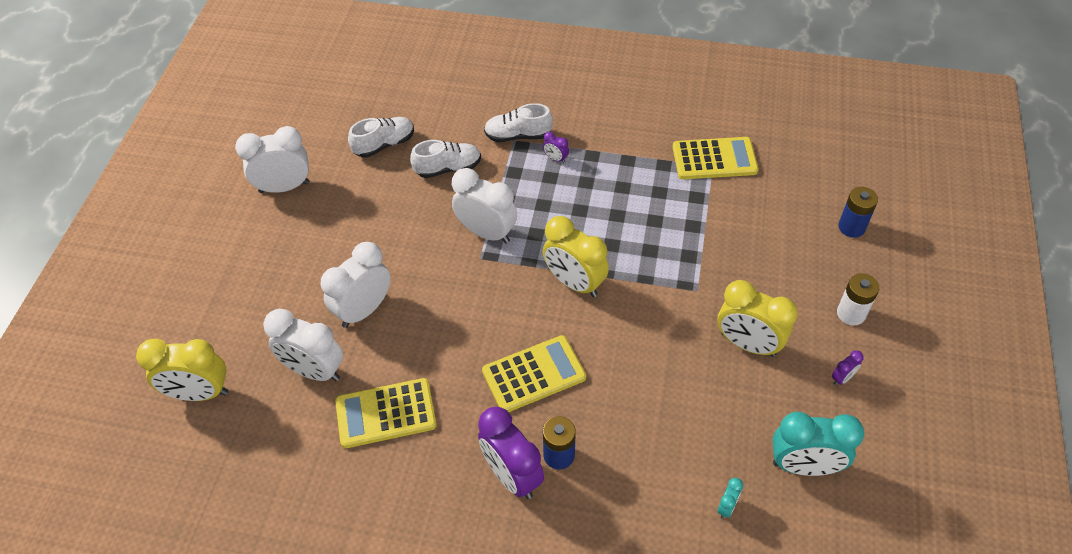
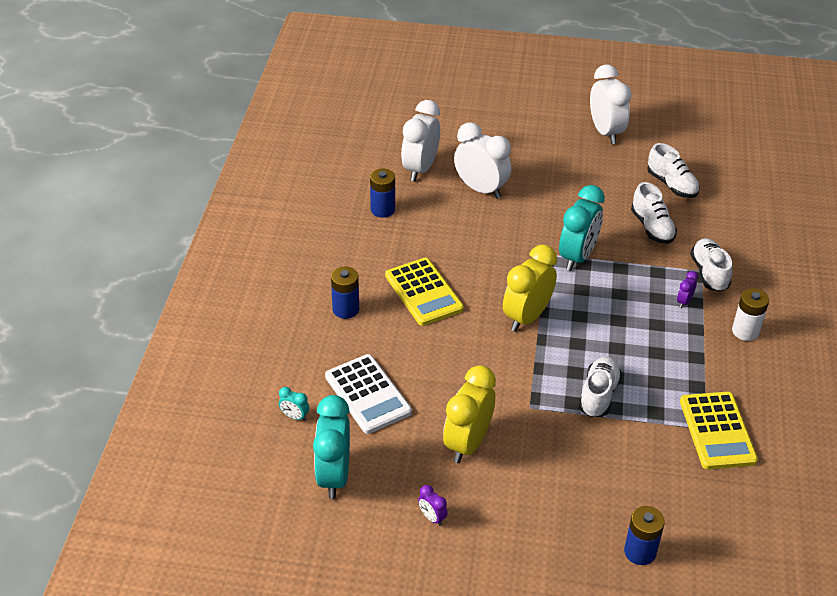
camera: 85 degrees right, 10 degrees down
yellow clock [136,339,228,401] -> none
yellow calculator [335,378,436,448] -> blue battery [370,169,395,218]
white clock [452,168,517,243] -> turquoise clock [559,185,605,271]
purple clock [478,407,544,499] -> none
white battery [837,273,879,326] -> white battery moved to [732,288,769,341]
none -> white calculator [325,354,412,434]
none -> white shoe [579,357,622,418]

